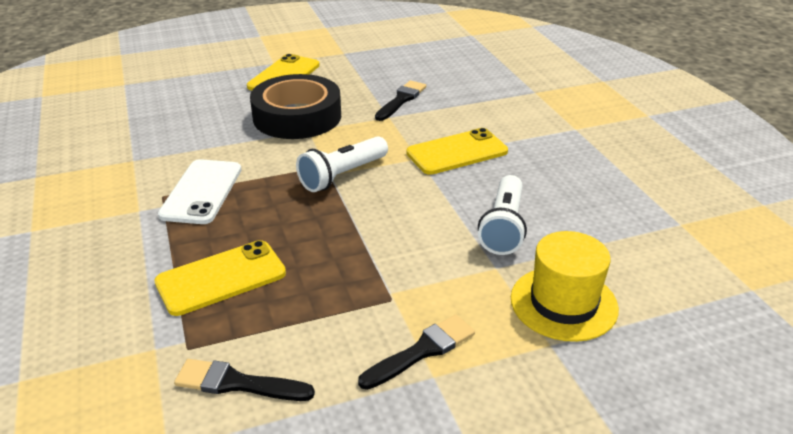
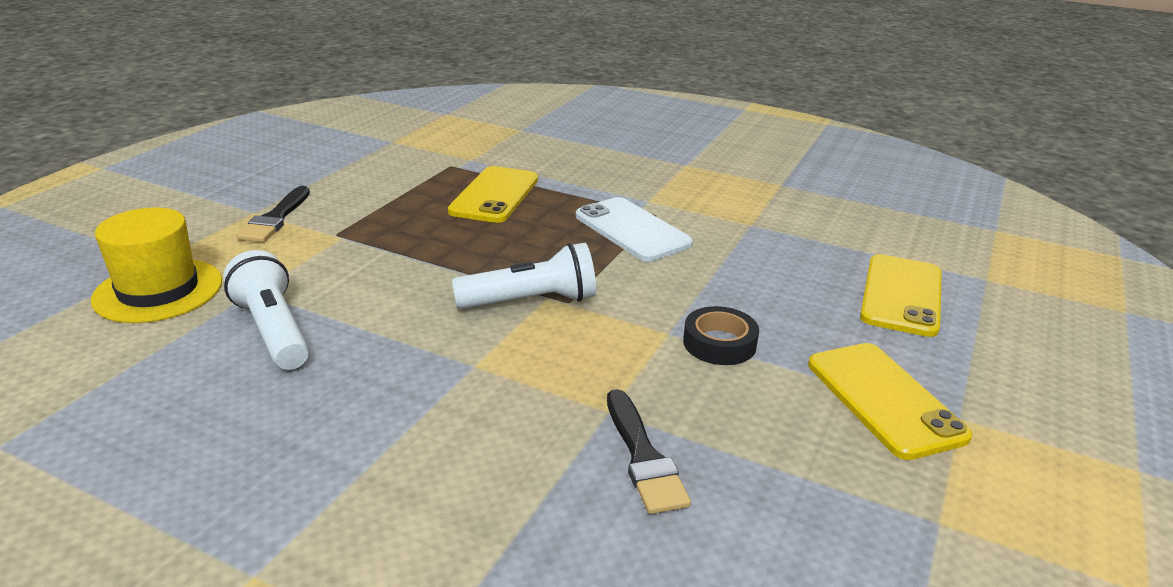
camera: 135 degrees right, 5 degrees down
black brush [174,359,315,401] -> none
black tape [250,74,341,139] -> black tape [683,306,759,365], size x0.48
white flashlight [296,136,388,192] -> white flashlight turned 75 degrees clockwise [452,243,596,309]
yellow phone [406,128,508,175] -> yellow phone moved to [860,254,942,337]

